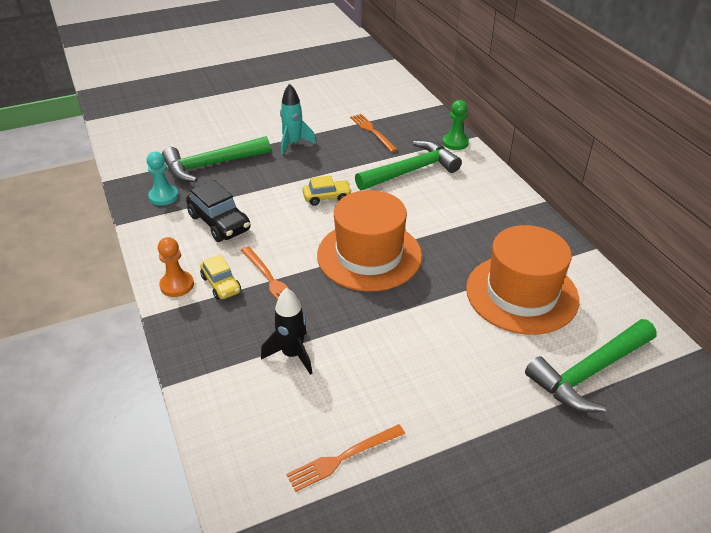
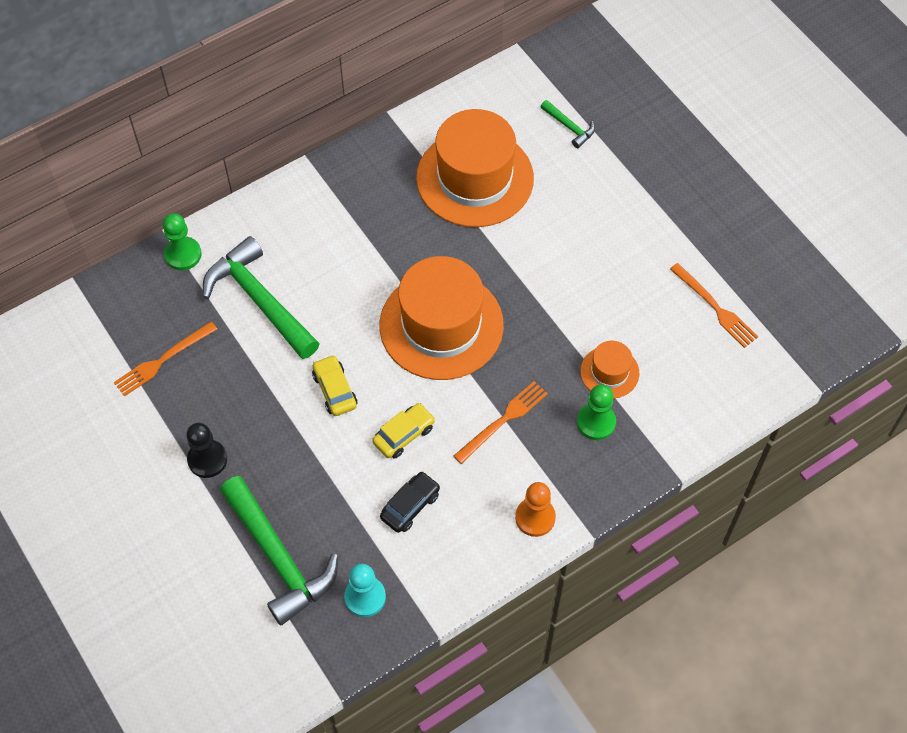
camera: 100 degrees left, 20 degrees up
black car [186,180,250,242] -> black car [380,471,440,533], size x0.64
yellow car [200,254,241,300] -> yellow car moved to [372,403,435,459]
black rocket [261,288,312,375] -> orange hat [580,341,639,399]
turquoise rocket [280,83,316,155] -> black pawn [186,423,227,478]
green hammer [525,319,657,412] -> green hammer [541,100,595,148], size x0.46
none -> green pawn [577,384,616,440]

